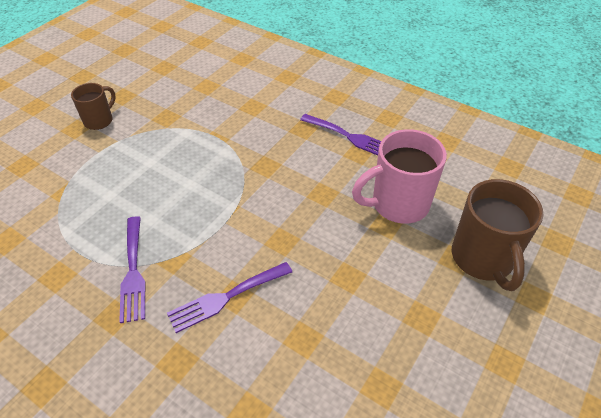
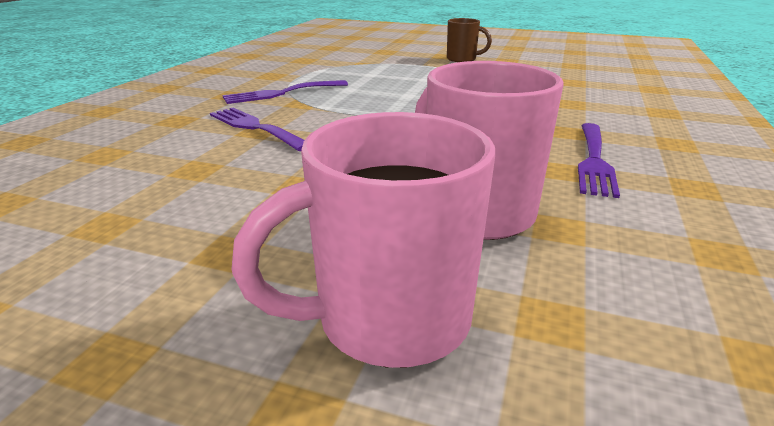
camera: 75 degrees right, 20 degrees down
brown mug [452,179,543,291] -> pink mug [232,112,495,368]

